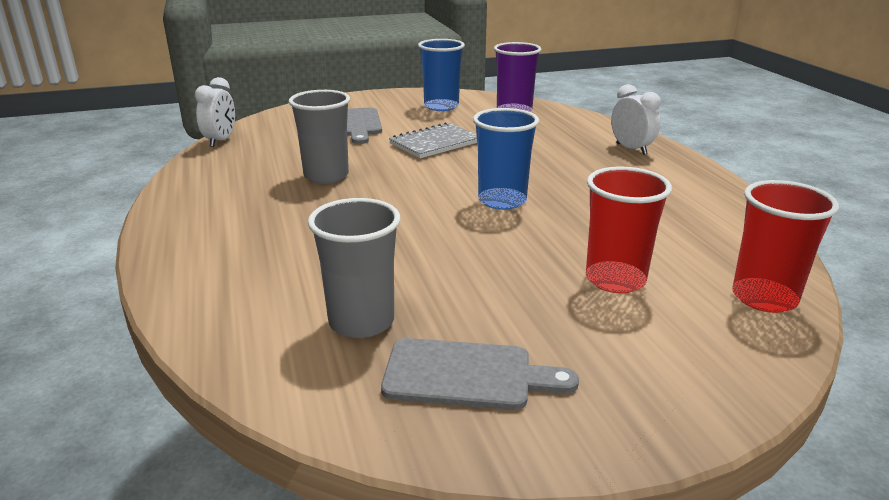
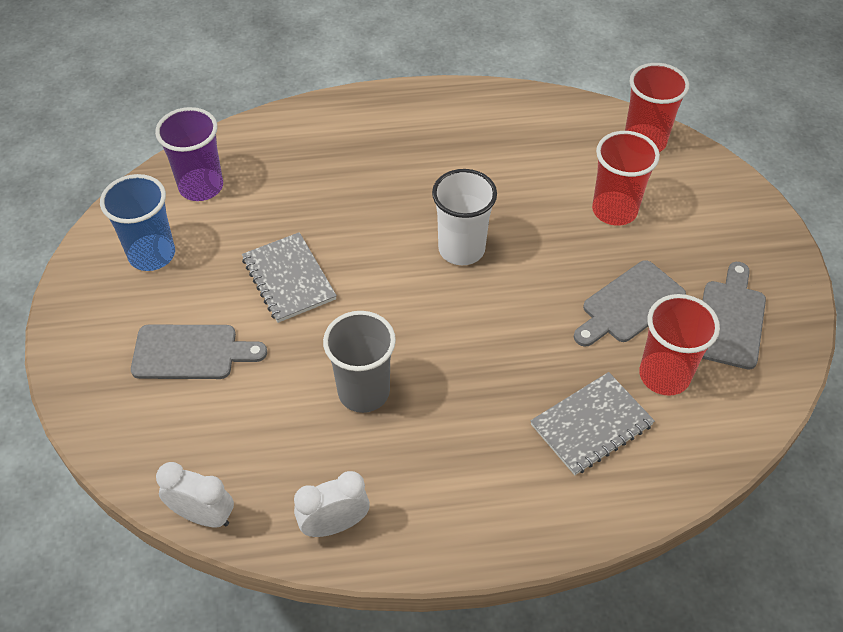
camera: 80 degrees left, 25 degrees up
grey cup [308,198,400,338] -> red cup [639,294,720,396]
blue cup [473,108,539,210] -> white cup [432,169,497,265]
white clock [611,84,661,155] -> white clock moved to [294,471,370,537]
none -> grey notebook [530,372,655,475]
none -> grey cutting board [574,260,686,347]

